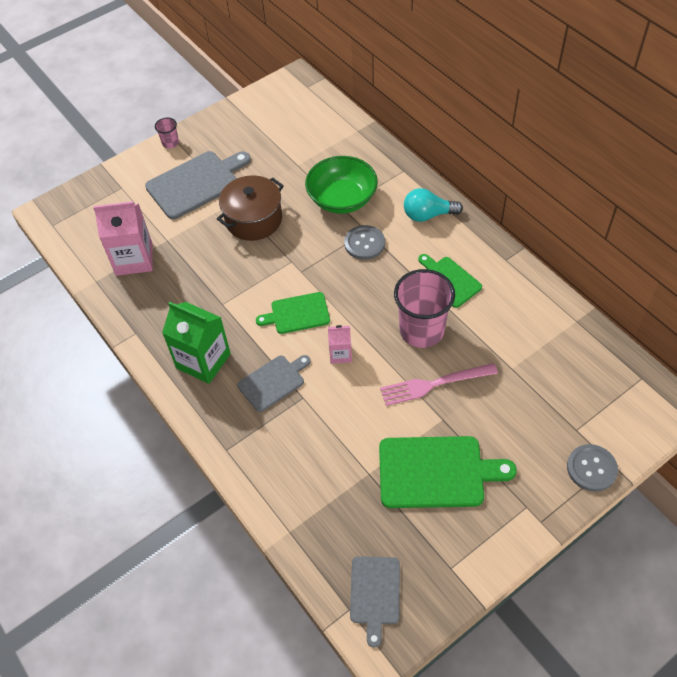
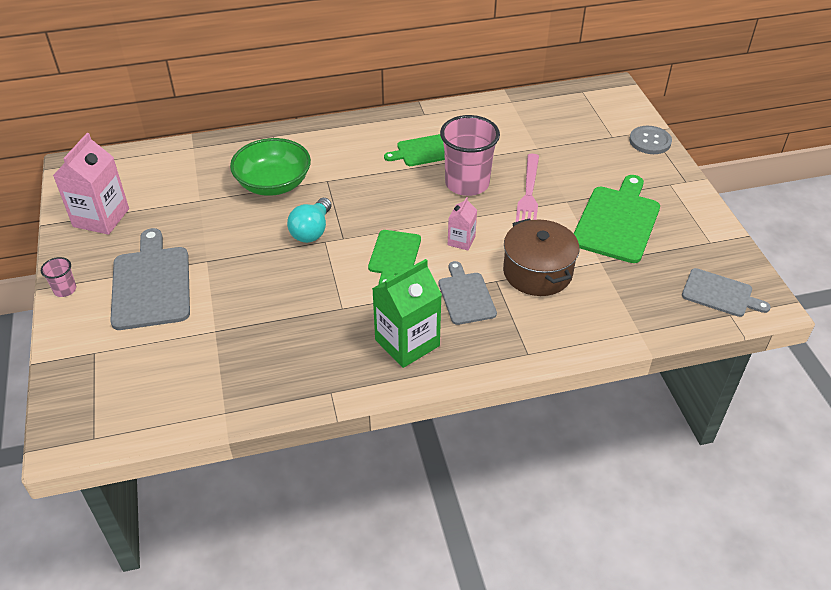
camera: 70 degrees left, 10 degrees down
pink carton [93,201,153,276] -> pink carton moved to [53,133,129,235]
brown pot [217,175,284,241] -> brown pot moved to [503,218,579,296]
grey button [344,225,385,260] -> none
turquoise light bulb [404,188,463,222] -> turquoise light bulb moved to [287,198,332,243]

